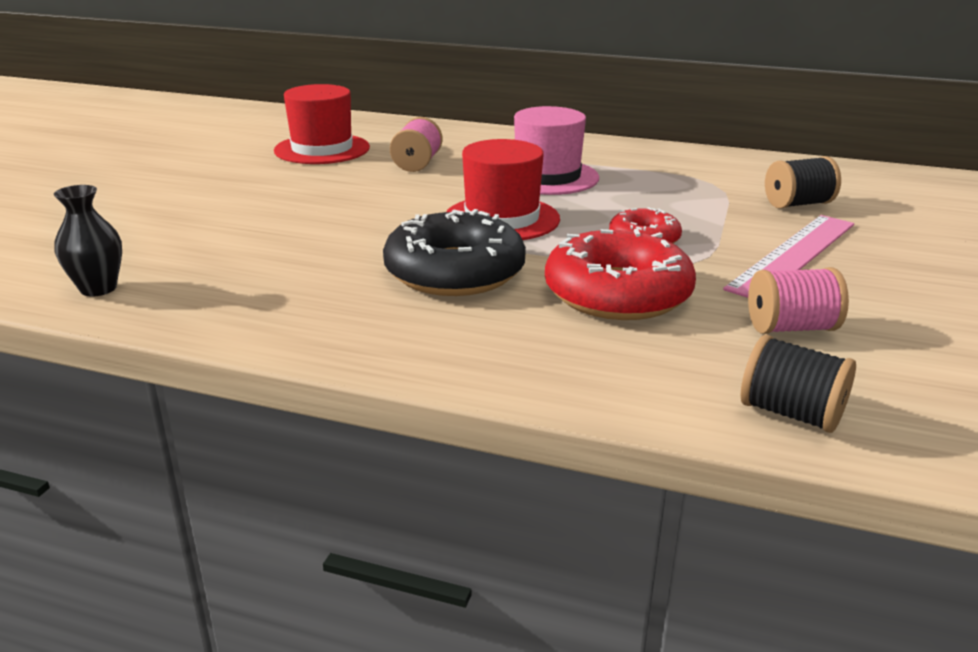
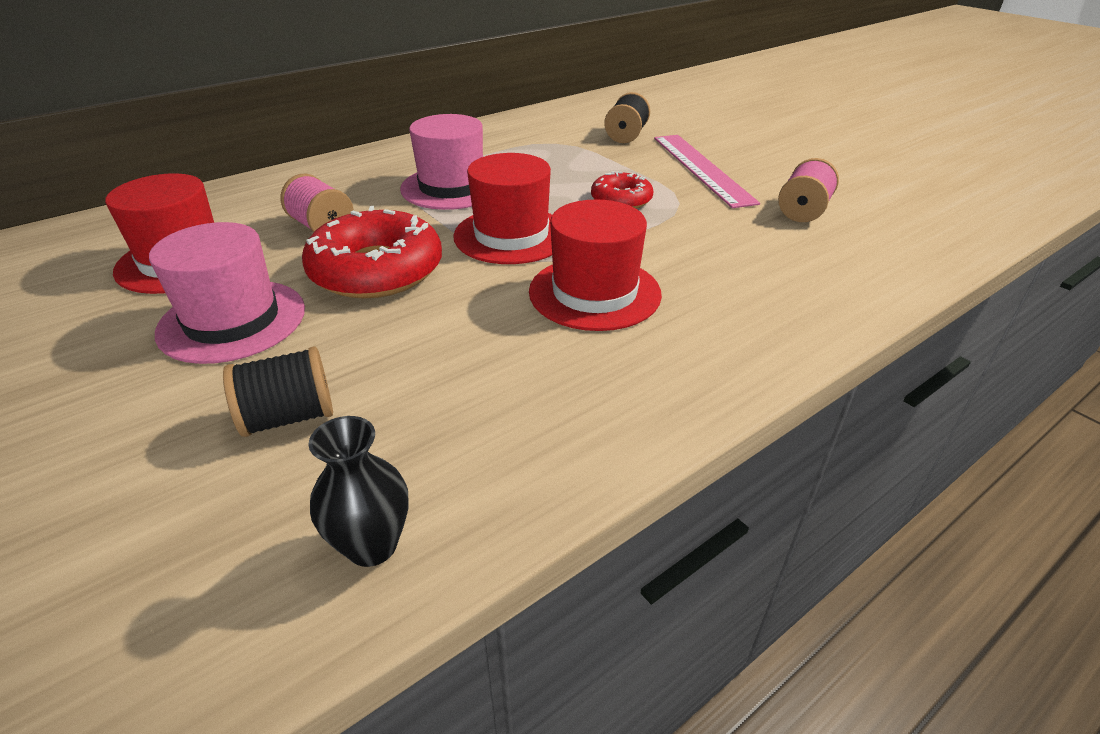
camera: 55 degrees left, 10 degrees up
black donut [383,209,526,296] -> red hat [529,199,662,331]
red donut [545,229,696,320] -> red donut moved to [302,206,442,299]
black spool [741,334,856,433] -> black spool moved to [223,346,333,437]
none -> pink hat [149,222,305,364]

